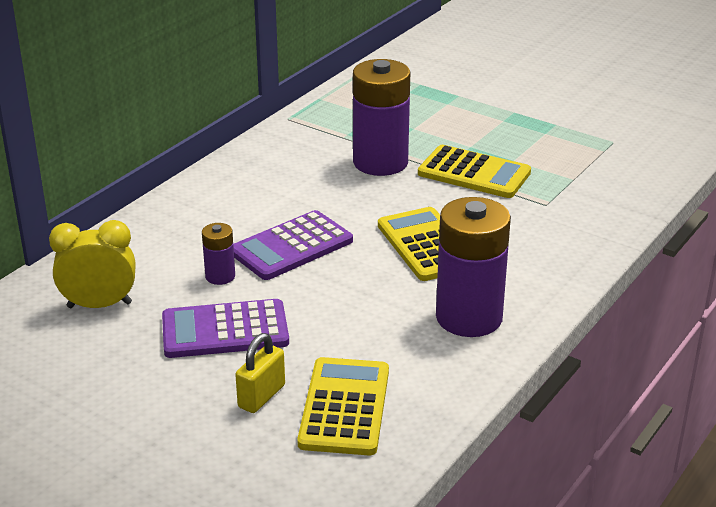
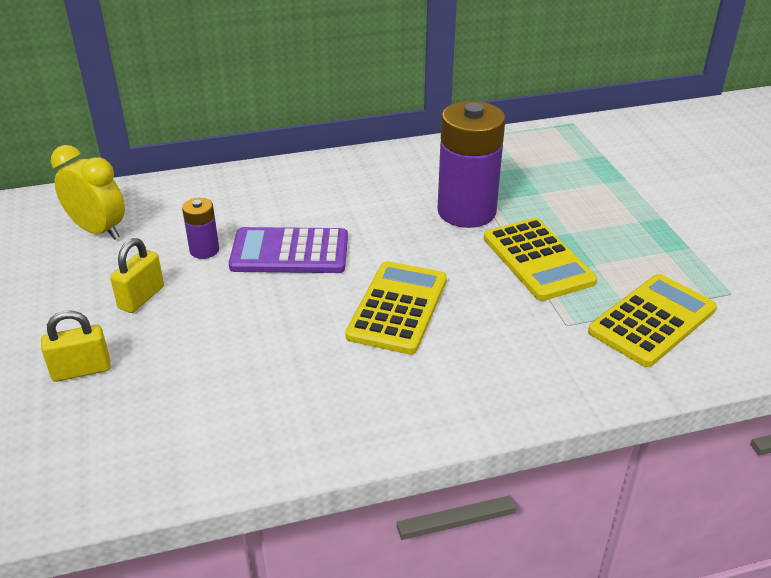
camera: 40 degrees right, 5 degrees up
purple calculator [162,299,289,358] -> yellow padlock [110,238,164,313]
yellow calculator [297,357,389,455] -> yellow calculator moved to [588,274,717,367]
purple battery [436,197,511,337] -> none

